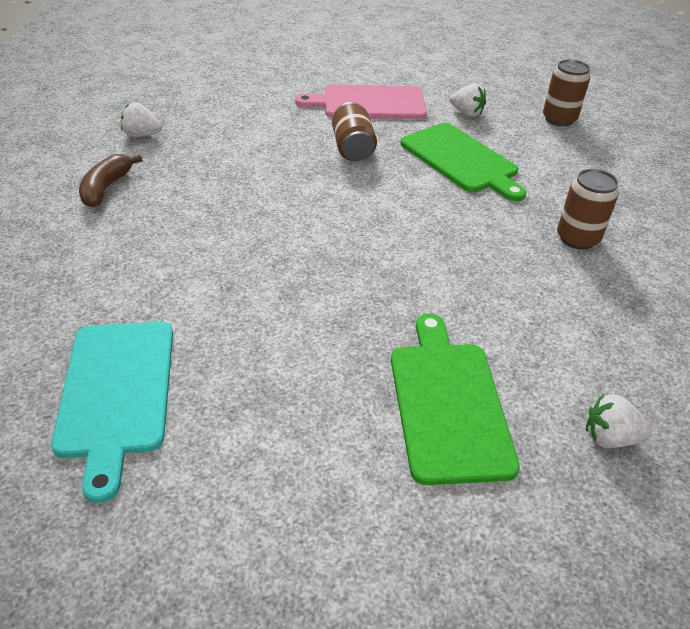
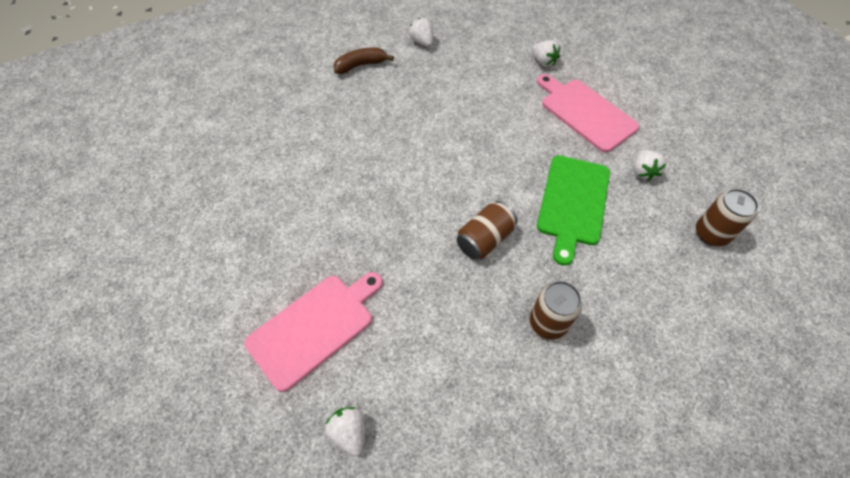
camera: 55 degrees right, 15 degrees up
turquoise cutting board [51,322,173,503] -> none
brown can [332,102,377,161] -> brown can moved to [457,201,518,259]
green cutting board [391,314,520,485] -> pink cutting board [244,272,383,392]
none -> white strawberry [532,40,560,67]

